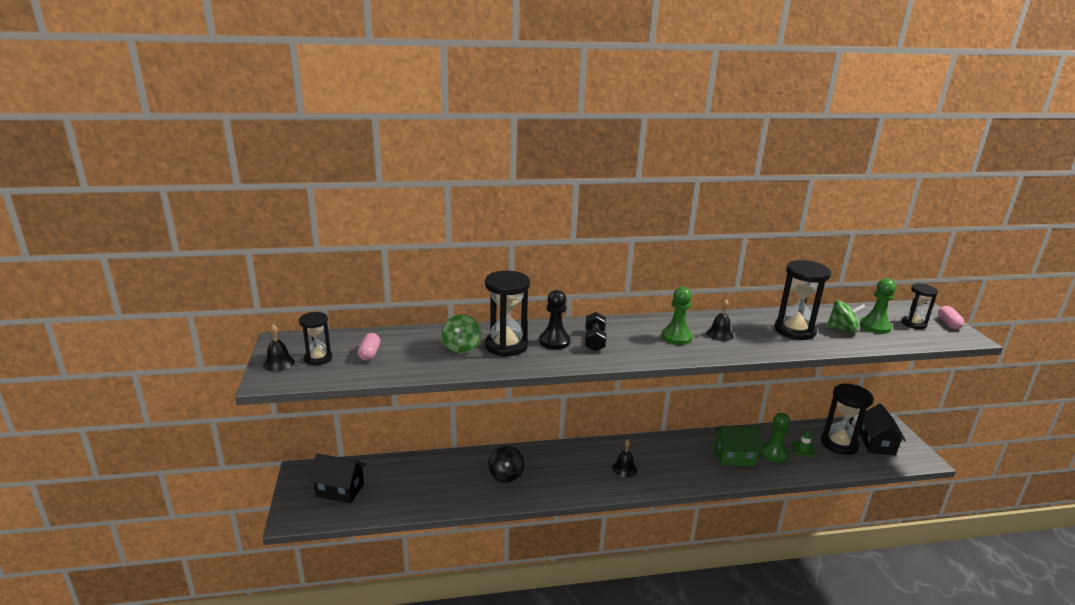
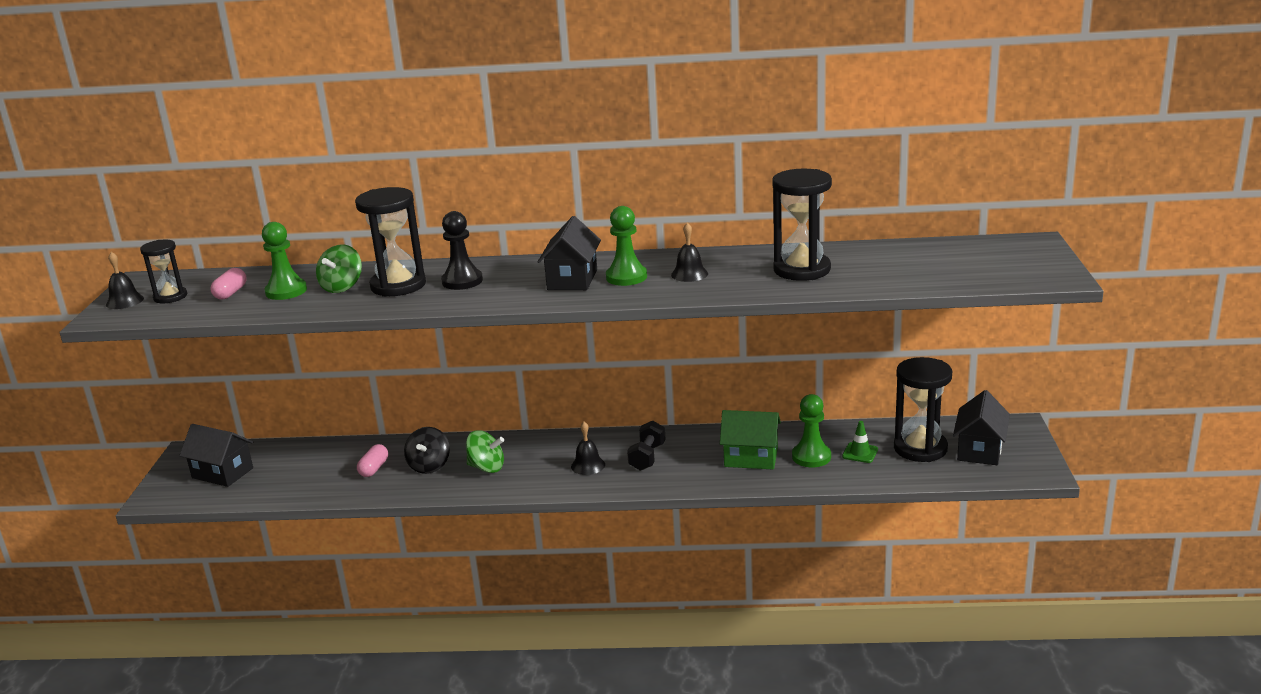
camera: 15 degrees right, 0 degrees up
black dumbbell [585,312,606,351] -> black dumbbell moved to [627,421,666,471]
green spinning top [826,300,866,332] -> green spinning top moved to [466,430,504,473]
green pawn [860,278,896,334] -> green pawn moved to [262,222,307,300]
black hourglass [901,283,938,329] -> none
pink capsule [938,306,964,329] -> pink capsule moved to [357,444,388,477]
none -> black house [538,216,601,290]

